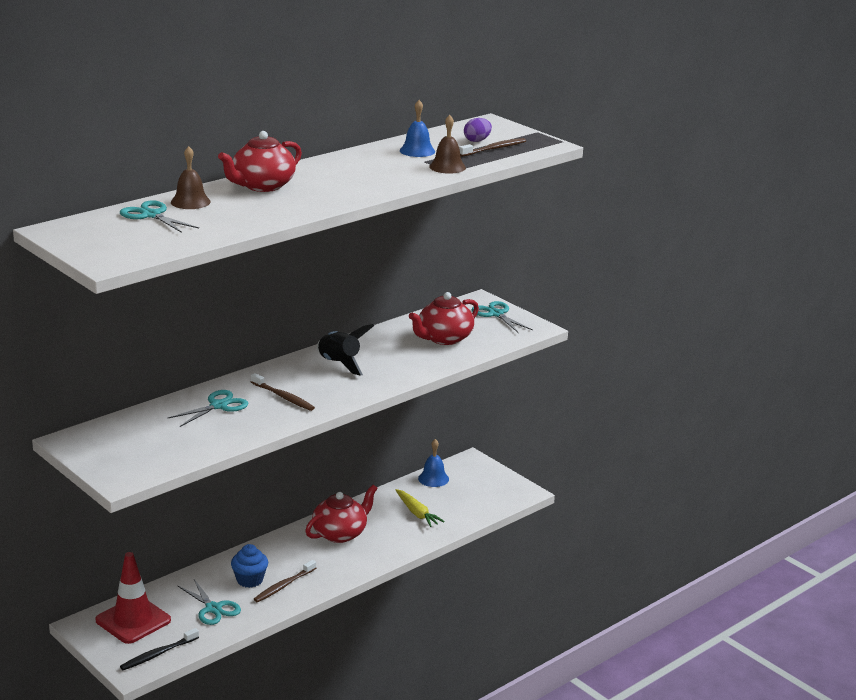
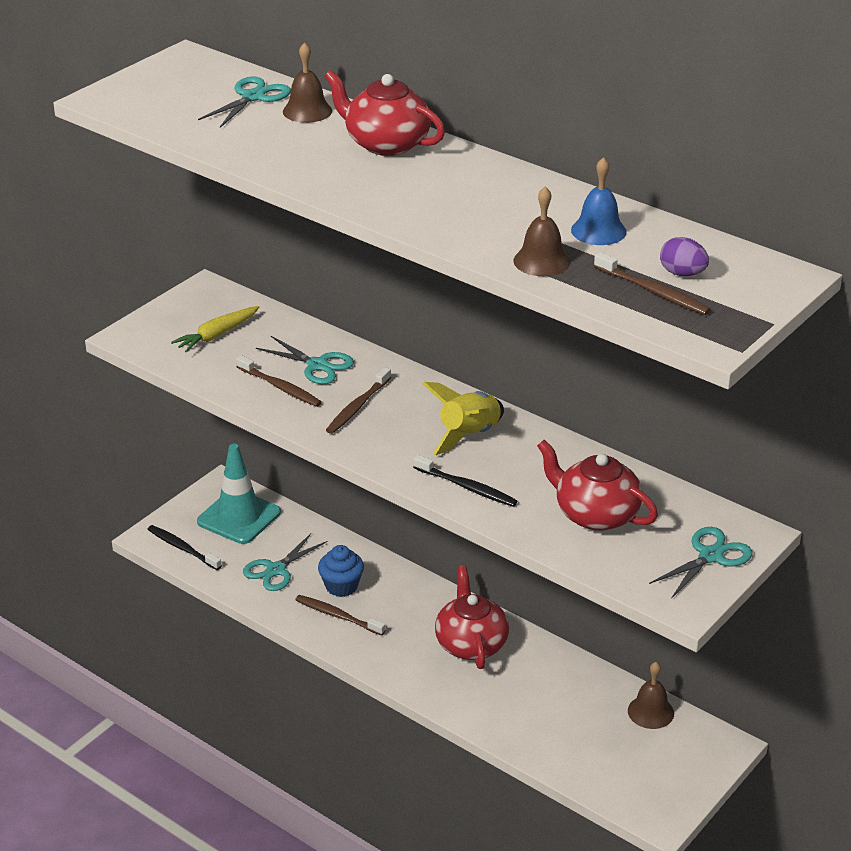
camera: 80 degrees right, 10 degrees up
red traffic cone [95,552,171,644] -> turquoise traffic cone [197,444,281,544]
red teapot [305,485,378,543] -> red teapot turned 135 degrees counterclockwise [435,565,509,669]
black rocket [317,324,374,376] -> yellow rocket [423,382,504,455]
yellow carrot [396,489,445,527] -> yellow carrot moved to [171,306,259,353]
blue bell [418,439,449,487] -> brown bell [628,662,674,729]
none -> brown toothbrush [236,355,322,407]
none -> black toothbrush [413,455,517,507]

